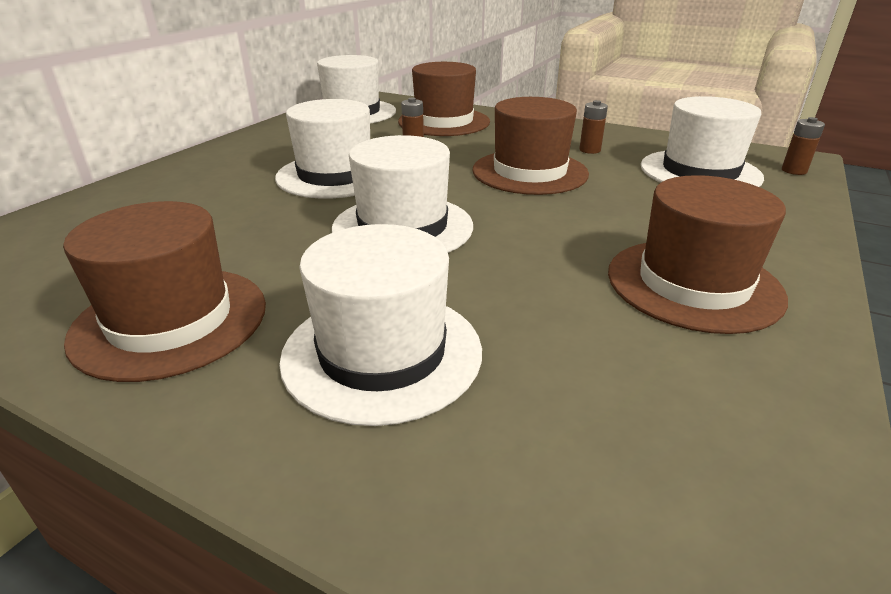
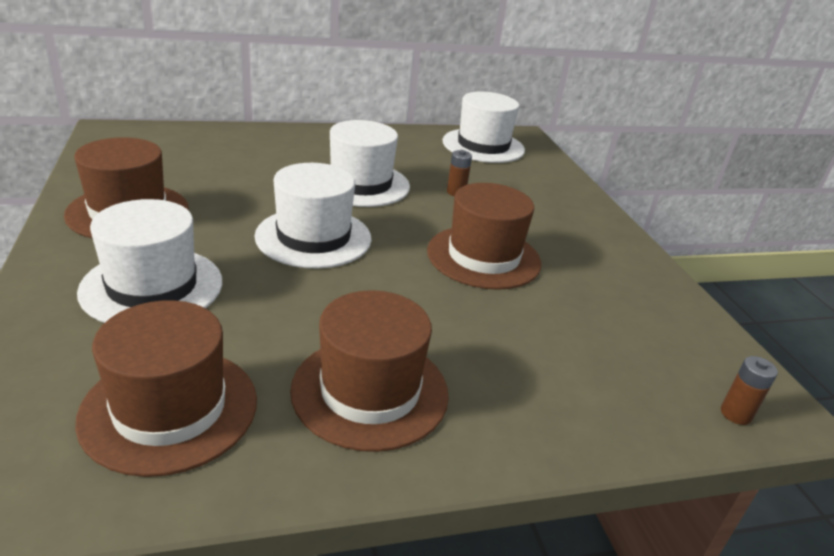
camera: 45 degrees right, 0 degrees up
brown hat [398,62,490,136] -> brown hat moved to [75,300,257,477]
brown battery [579,100,608,154] -> none
white hat [641,96,764,187] -> none

